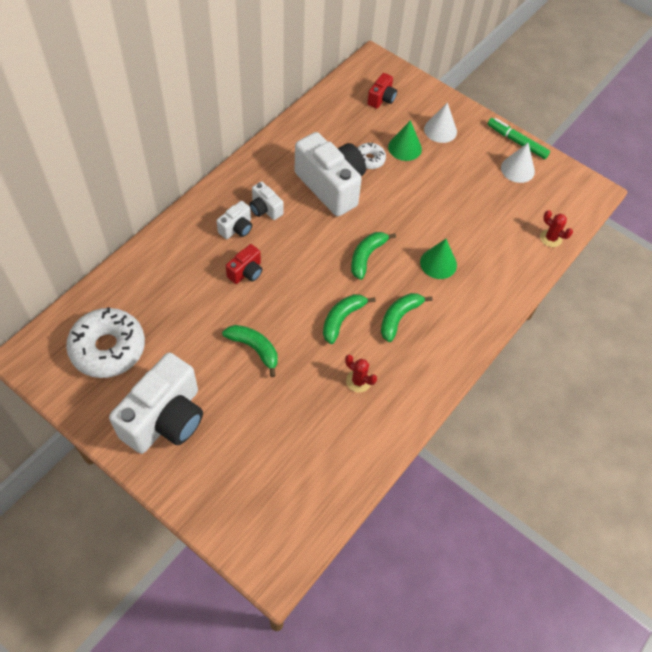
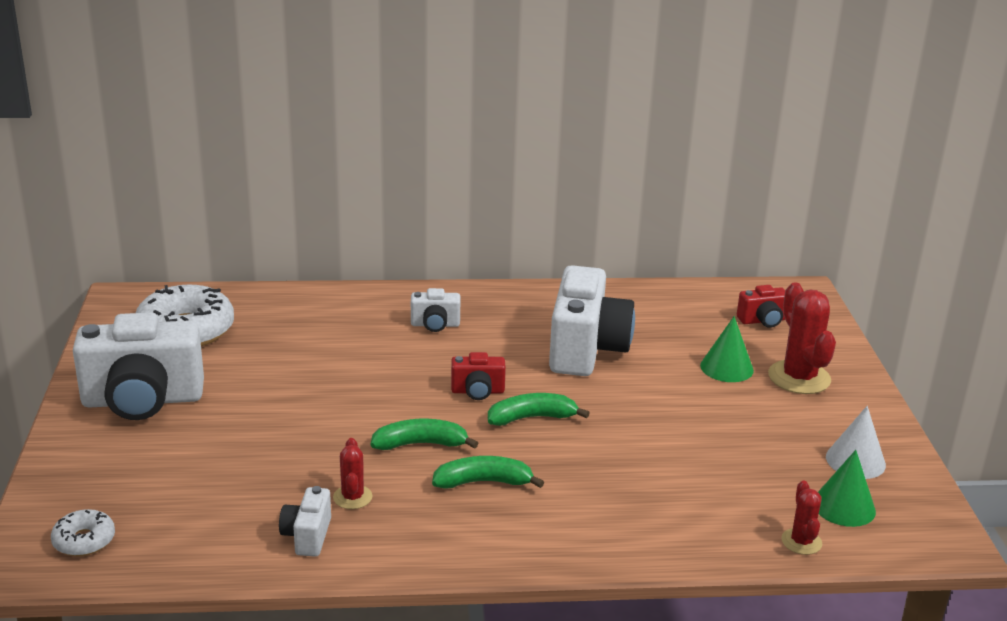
camera: 50 degrees right, 30 degrees down
green banana [222,325,278,377] -> none
red camera [226,244,262,284] -> red camera moved to [451,352,506,400]
white camera [249,181,284,220] -> white camera moved to [279,486,331,557]
white donut [358,142,386,169] -> white donut moved to [51,509,115,556]
green cone [420,239,457,279] -> green cone moved to [818,450,876,527]
white cone [424,102,457,143] -> red cactus [768,282,836,394]
green marker [488,118,550,159] -> none

